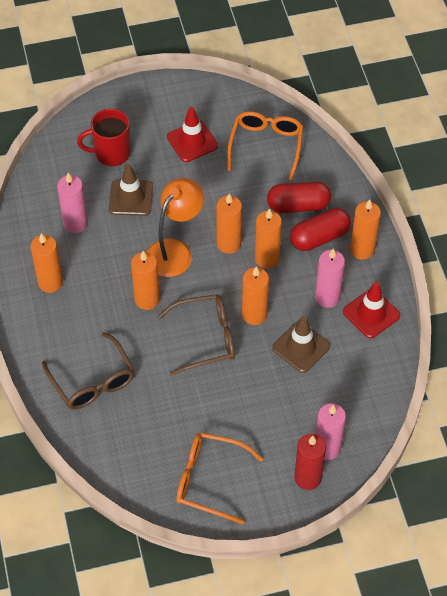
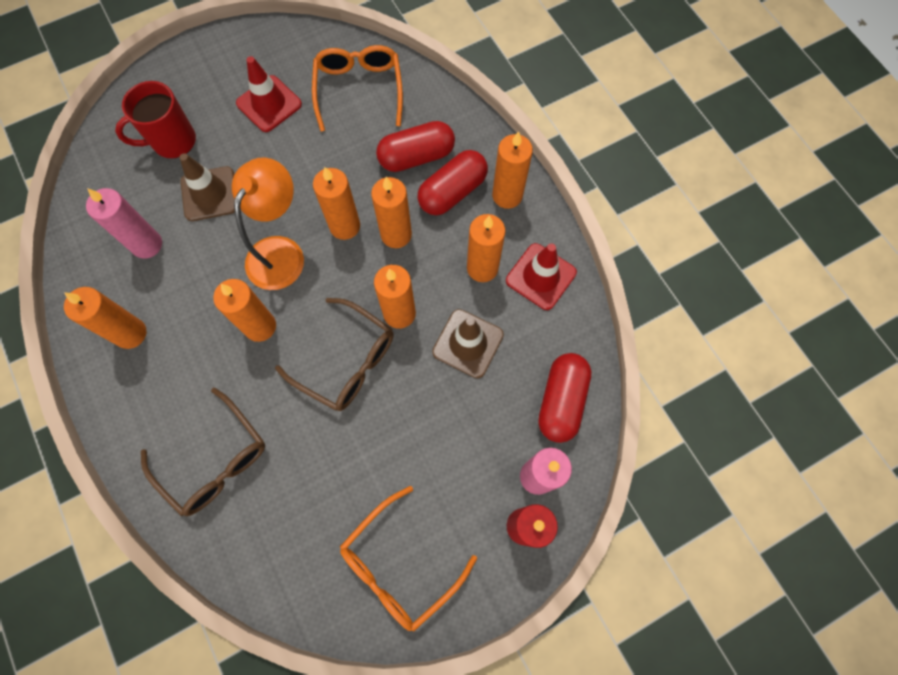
camera: 15 degrees left, 15 degrees up
brown glasses [157,294,235,375] -> brown glasses turned 60 degrees clockwise [275,298,394,411]
orange glasses [176,432,263,524] -> orange glasses turned 45 degrees counterclockwise [340,486,477,632]
pink candle [315,249,345,308] -> orange candle [467,214,506,282]
none -> red capsule [538,353,592,443]

